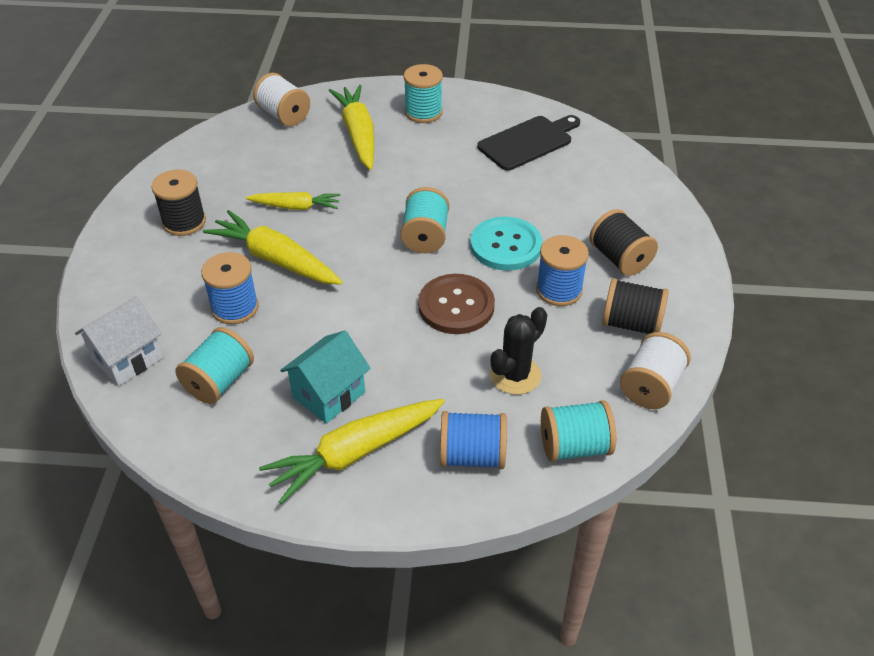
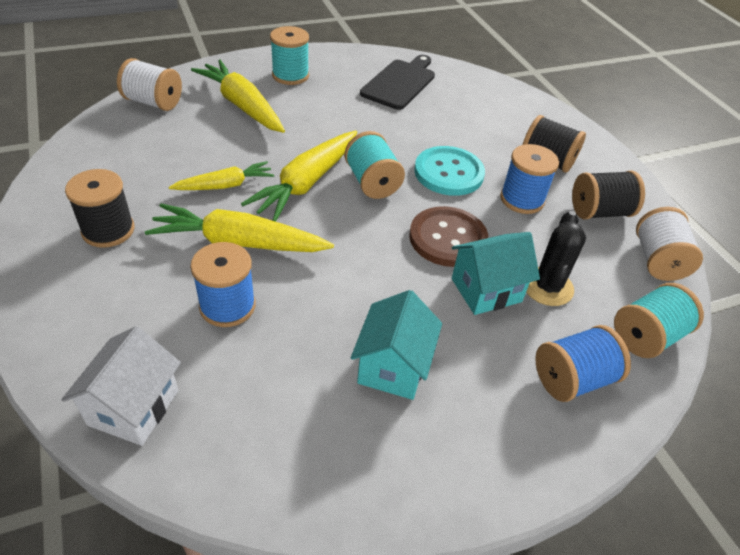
camera: 30 degrees left, 0 degrees up
turquoise spool [175,327,254,404] -> none
yellow carrot [259,399,445,504] -> yellow carrot moved to [241,130,357,222]
none -> turquoise house [452,232,540,315]

